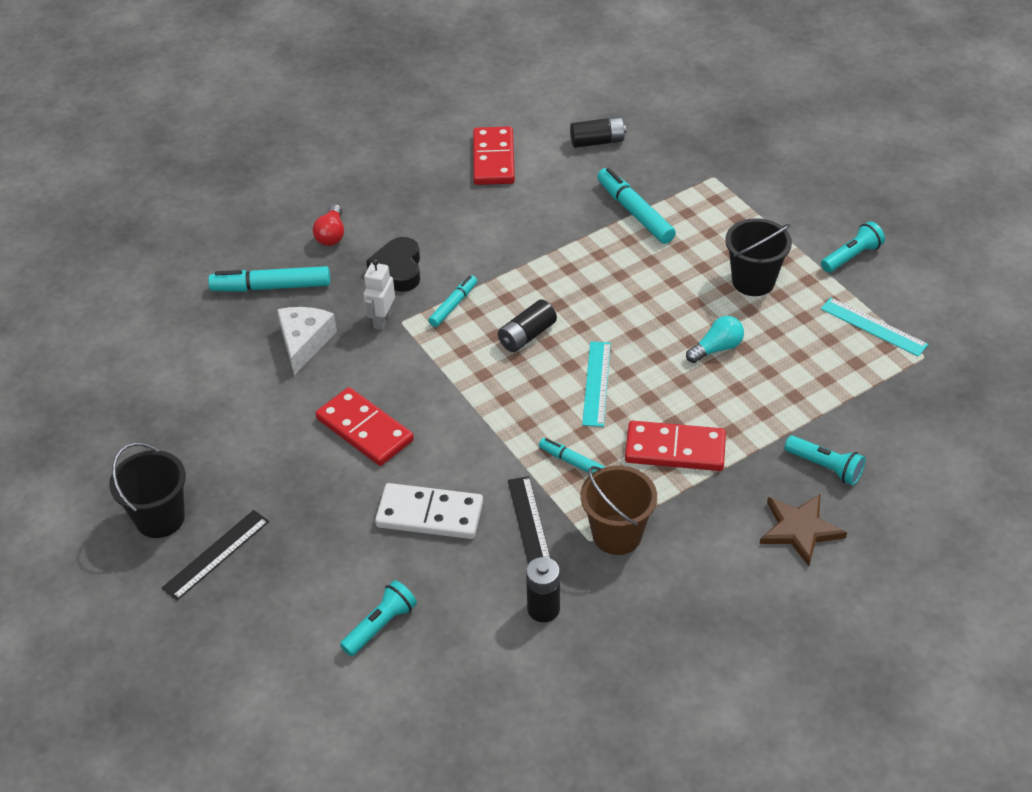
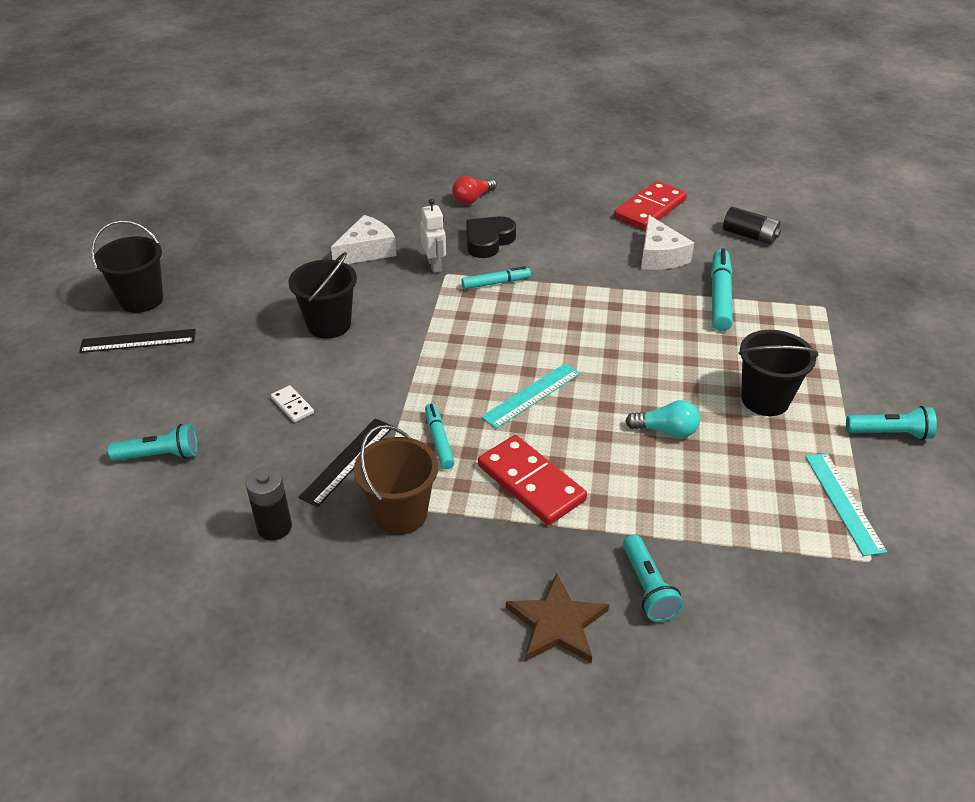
camera: 40 degrees right, 5 degrees down
turquoise marker [208,266,330,292] -> none
red domino [316,387,414,466] -> black bucket [288,252,357,339]
white robot [363,259,395,330] -> white robot turned 105 degrees clockwise [420,199,446,273]
white domino [375,483,483,539] -> white domino [271,385,314,423], size x0.48
black battery [498,300,557,352] -> none
none -> white cheese [641,215,694,270]

